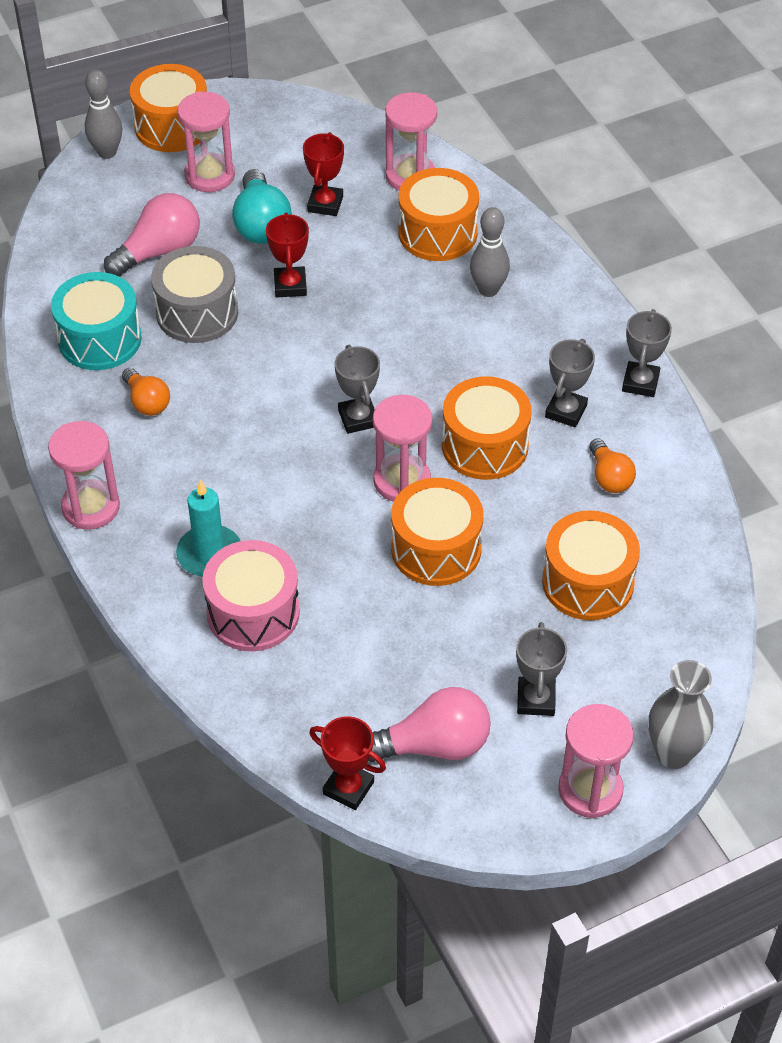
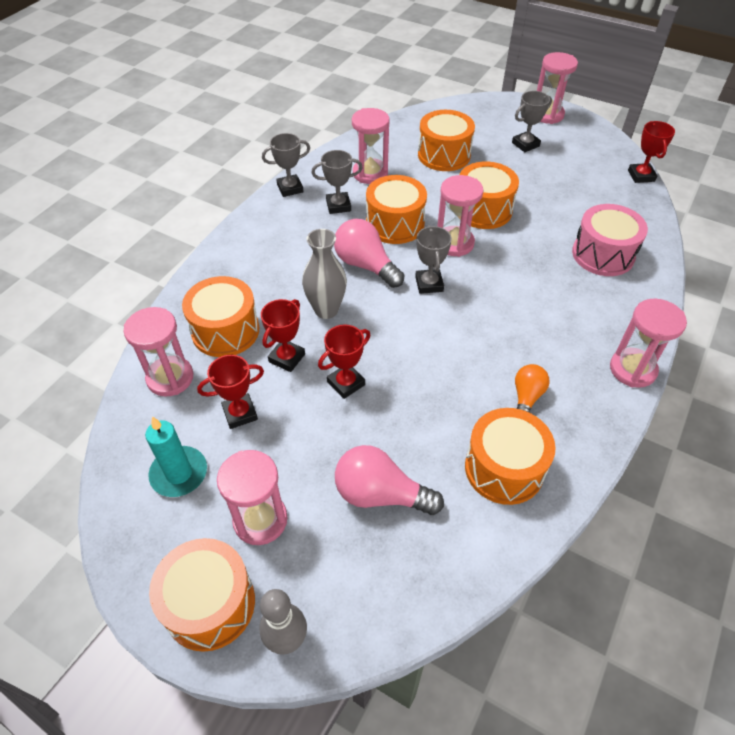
camera: 125 degrees left, 0 degrees up
turquoise drum [51,272,142,370] -> orange drum [465,408,556,505]
grey drum [151,246,238,343] -> none
turquoise candle [176,479,240,577] -> turquoise candle moved to [145,416,207,497]
turquoise light bulb [232,169,292,244] -> none
grey trophy [335,345,380,434] -> grey trophy turned 45 degrees counterclockwise [415,225,452,294]
pink light bulb [369,687,491,762] -> pink light bulb moved to [334,219,405,288]
grey bowling pin [470,207,510,297] -> none
orange light bulb [589,438,636,493] -> pink hourglass [352,108,390,184]
grey vase [648,660,713,769] -> grey vase moved to [302,229,347,319]
none -> red trophy [261,299,305,372]

